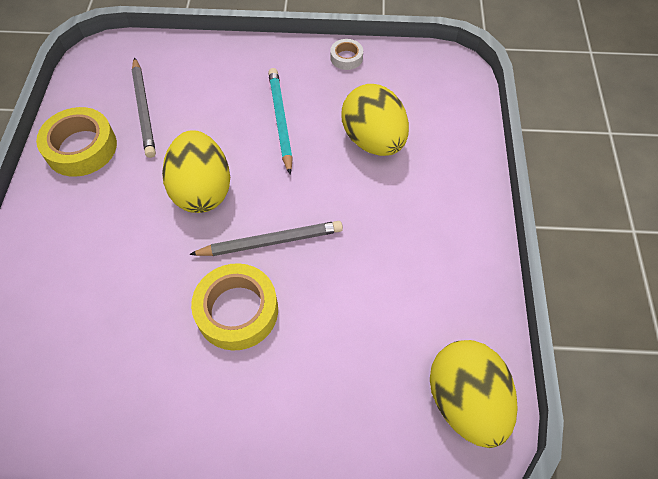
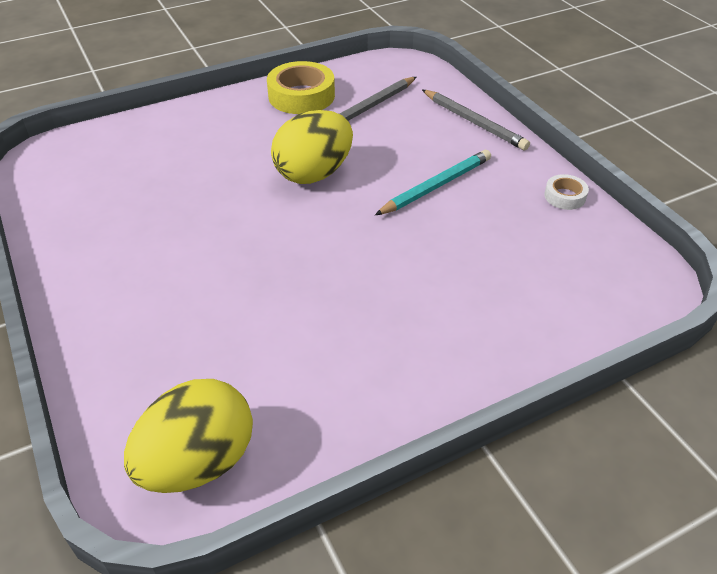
camera: 60 degrees right, 15 degrees down
grey pencil [189,221,343,256] -> grey pencil moved to [422,90,530,150]
yellow tape [191,263,278,350] -> none
yellow egg [341,84,409,156] -> none

